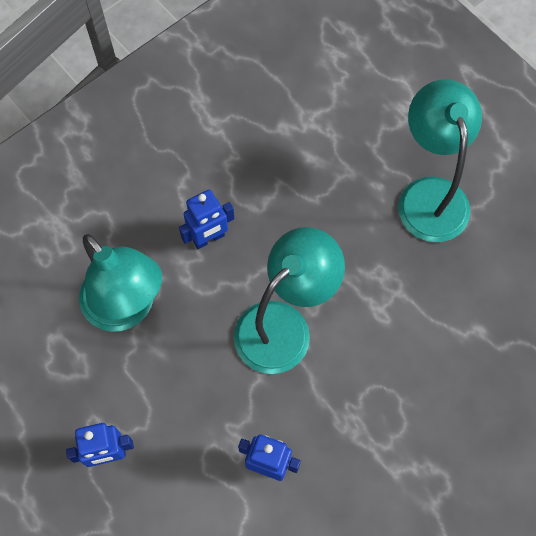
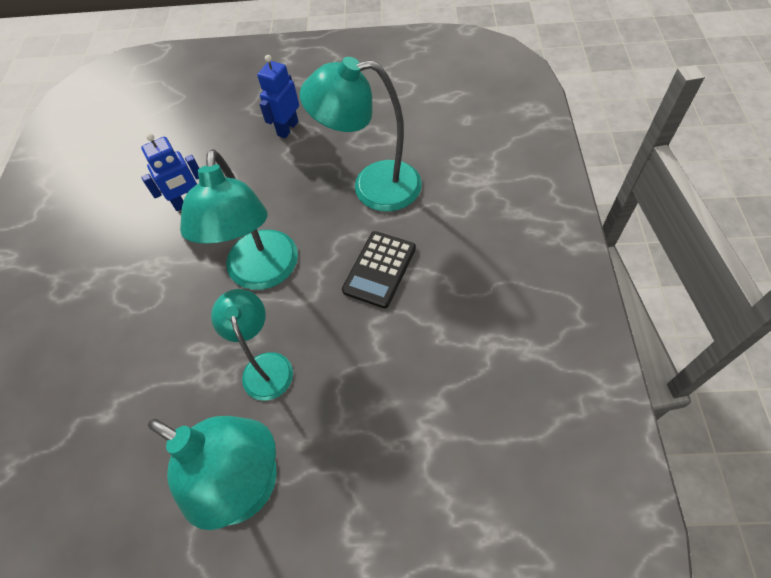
camera: 135 degrees right, 10 degrees down
blue robot [179,190,234,249] -> black calculator [342,231,416,308]
none -> turquoise lamp [211,289,293,401]

